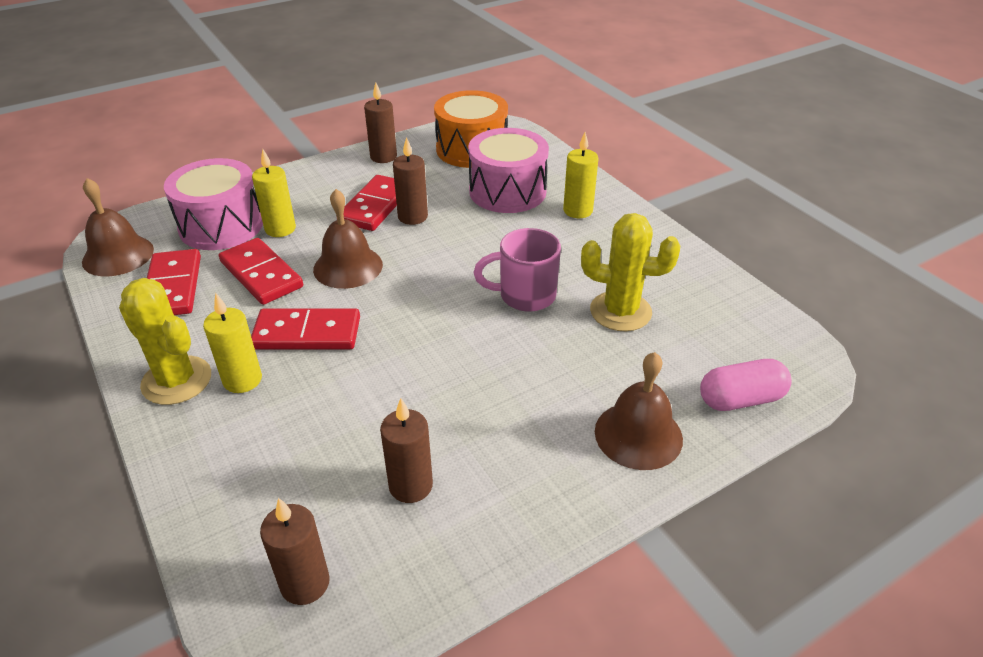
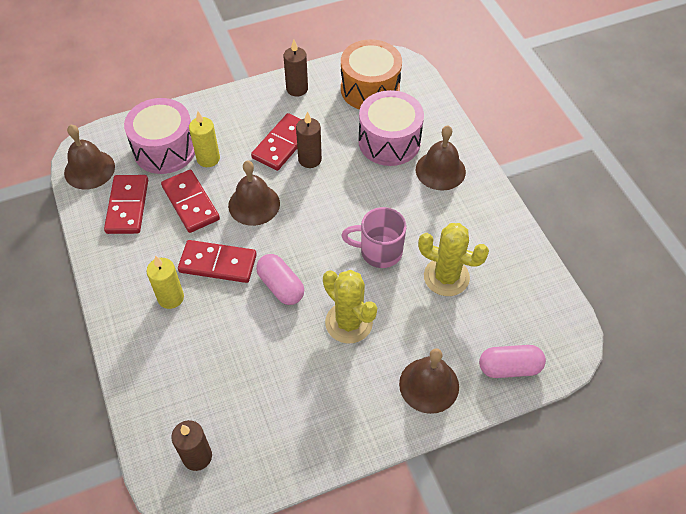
camera: 10 degrees right, 15 degrees up
yellow cactus [119,278,211,405] -> yellow cactus moved to [323,270,377,344]
brown candle [380,398,433,503] -> none
yellow candle [563,132,599,218] -> brown bell [416,126,466,191]
none -> pink capsule [256,254,304,305]

